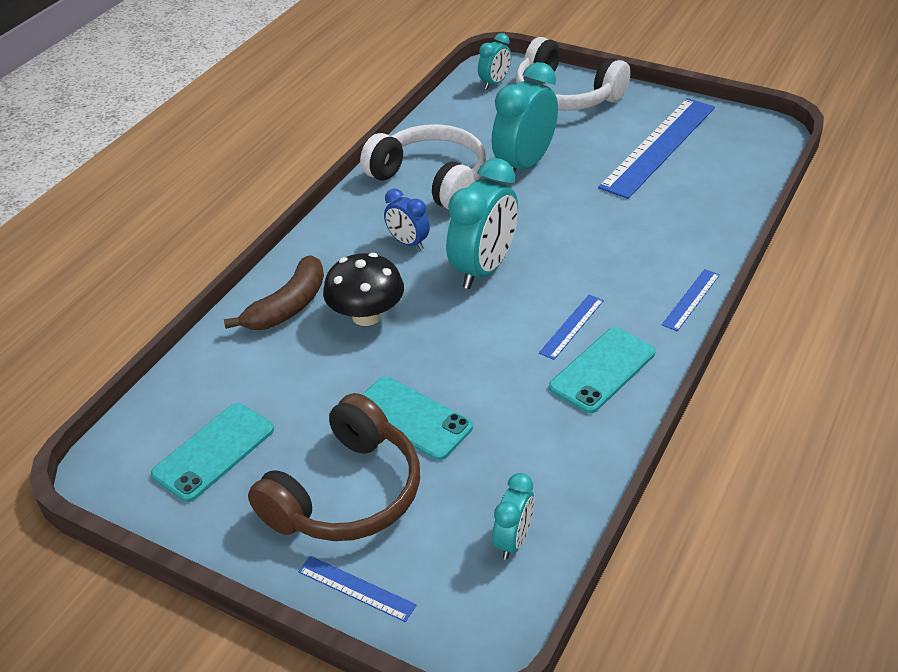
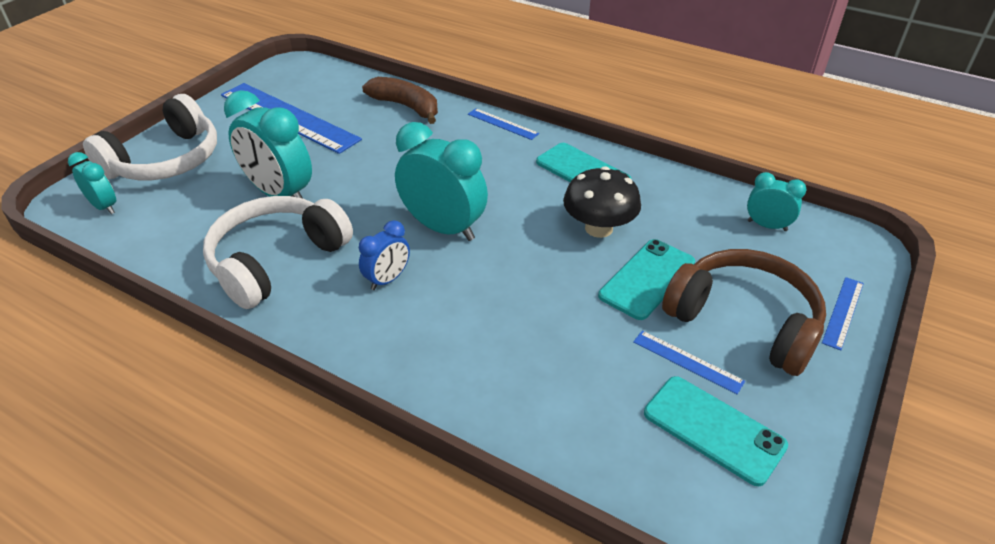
camera: 90 degrees left, 0 degrees up
brown banana [224,255,324,330] -> brown banana moved to [362,77,438,124]
black mushroom [323,253,404,326] -> black mushroom moved to [563,166,641,238]
blue ruler [539,295,604,360] -> blue ruler moved to [633,330,745,394]

